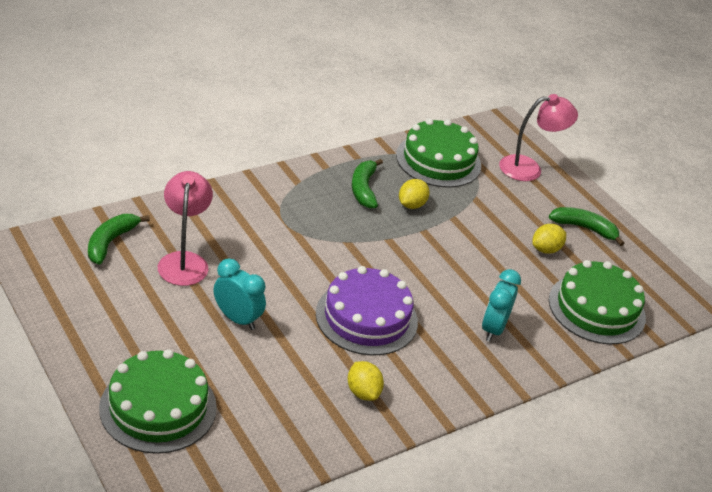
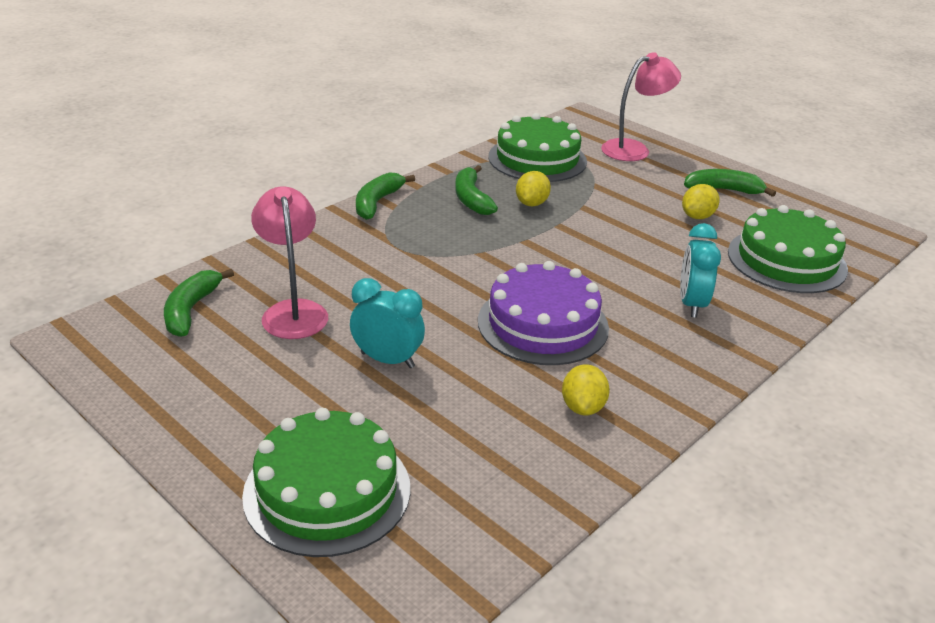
camera: 10 degrees left, 5 degrees down
yellow lemon [348,361,384,401] -> yellow lemon turned 45 degrees clockwise [562,364,610,415]
none -> green banana [356,172,415,220]

